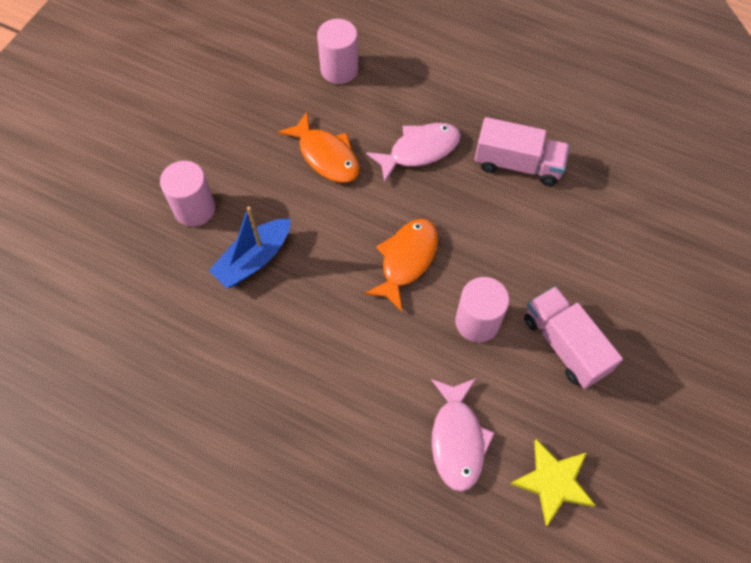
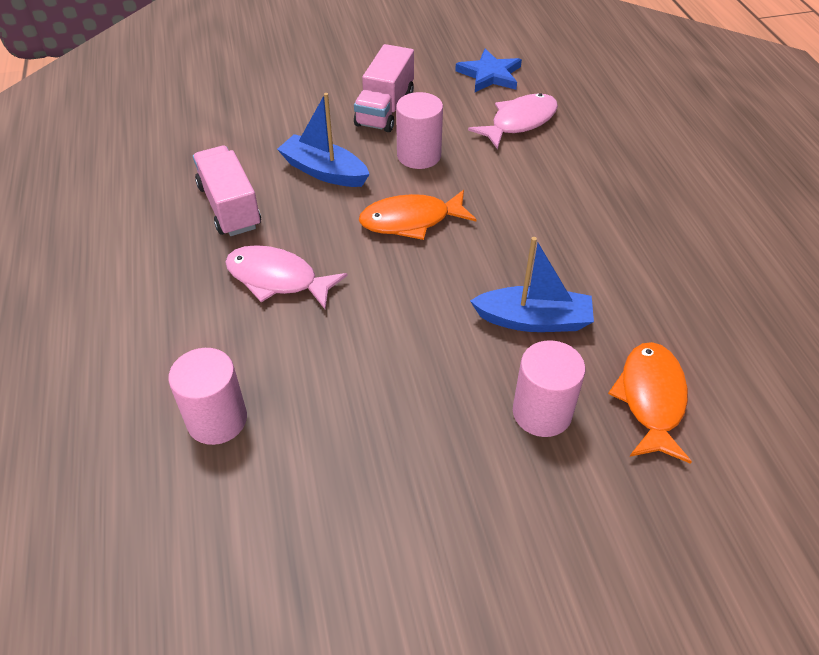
camera: 130 degrees left, 15 degrees down
orange fish [278,112,360,183] -> orange fish moved to [608,342,692,464]
yellow star [510,439,596,526] -> blue star [455,49,522,92]
none -> blue boat [277,93,370,187]

